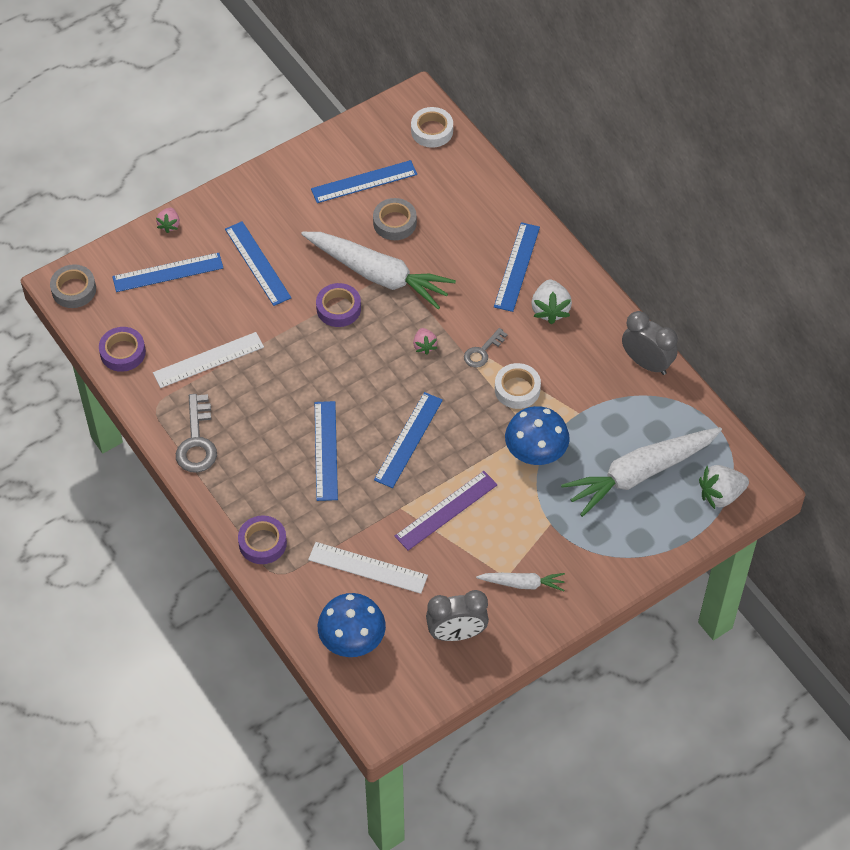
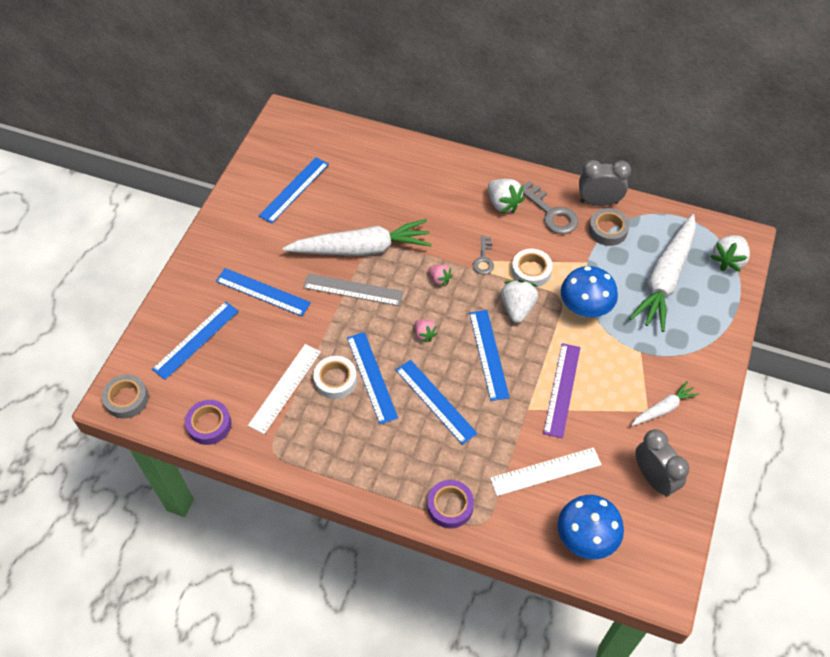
camera: 35 degrees left, 0 degrees up
pink strawberry [156,208,180,233] -> pink strawberry moved to [415,319,438,342]
grey key [176,394,217,473] -> grey key moved to [523,181,579,234]
purple tape [316,283,361,327] -> grey ruler [303,273,404,306]
grey tape [373,198,417,240] -> grey tape moved to [589,208,630,246]
white tape [411,107,453,148] -> white tape moved to [313,356,357,399]
grey clock [426,590,489,641] -> grey clock turned 75 degrees counterclockwise [635,429,689,497]
blue ruler [494,222,540,312] -> blue ruler moved to [347,332,398,424]
none -> white strawberry [501,280,538,323]

